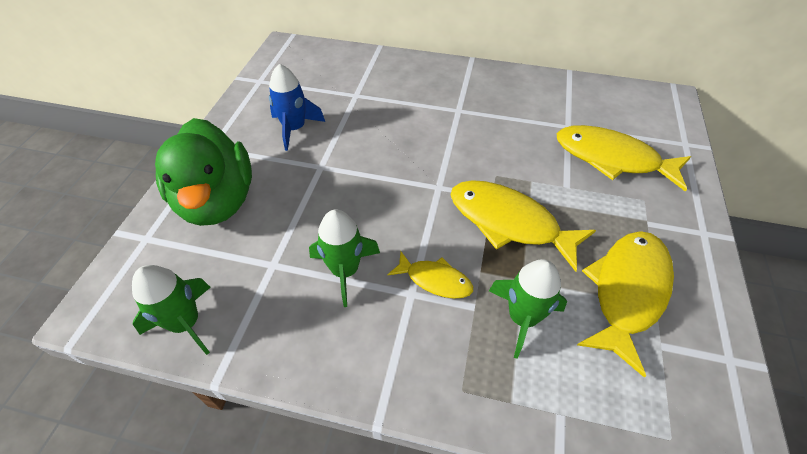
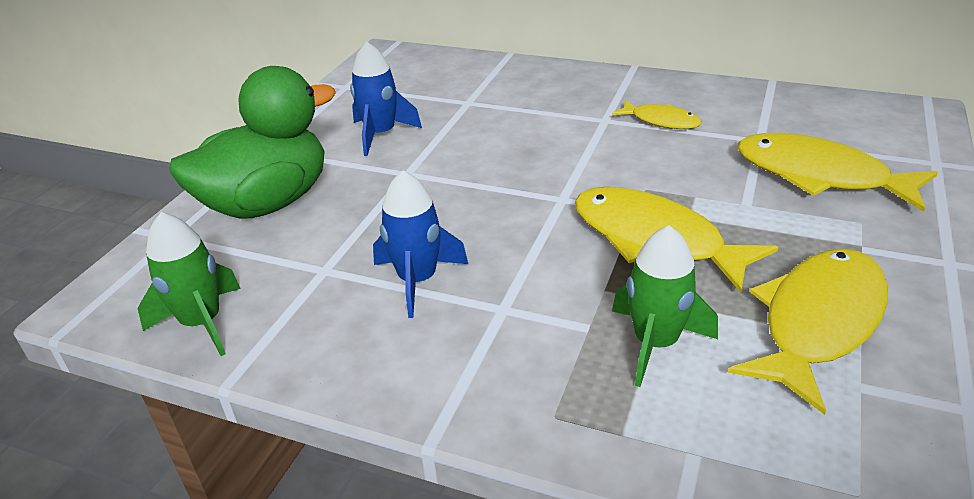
camera: 10 degrees right, 15 degrees down
green duck [155,118,252,226] -> green duck turned 120 degrees counterclockwise [169,66,336,219]
green rocket [309,209,380,307] -> blue rocket [373,171,468,318]
yellow fish [387,251,473,299] -> yellow fish moved to [612,100,702,129]

